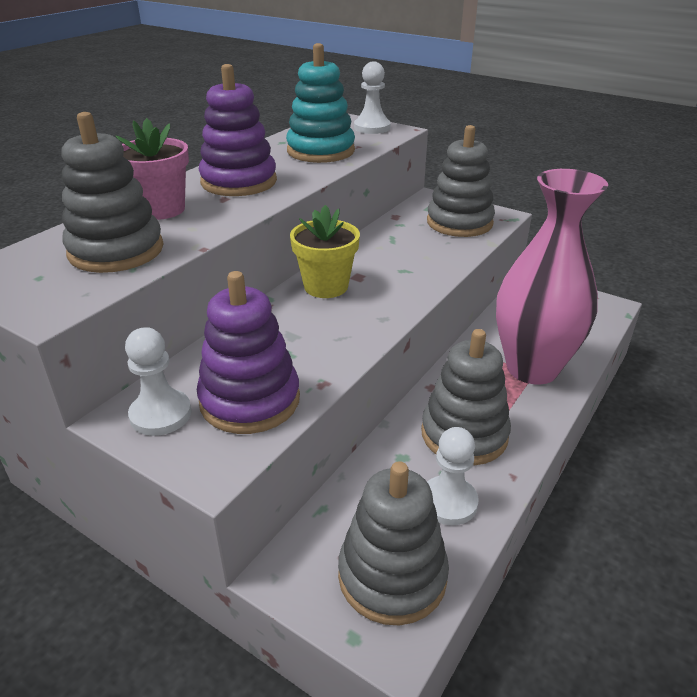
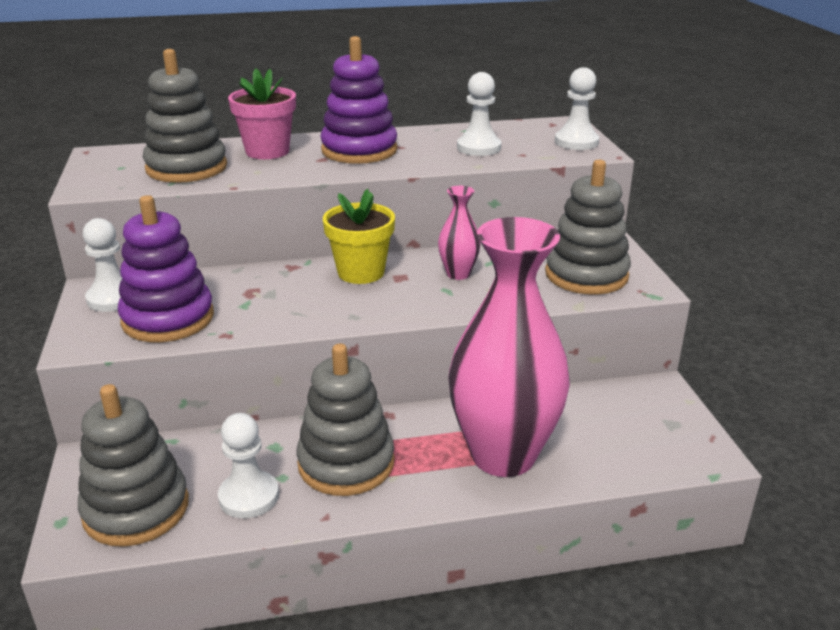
camera: 45 degrees right, 5 degrees down
turquoise stacking toy [286,43,355,163] -> white pawn [457,72,501,156]
none -> pink vase [438,186,481,280]

